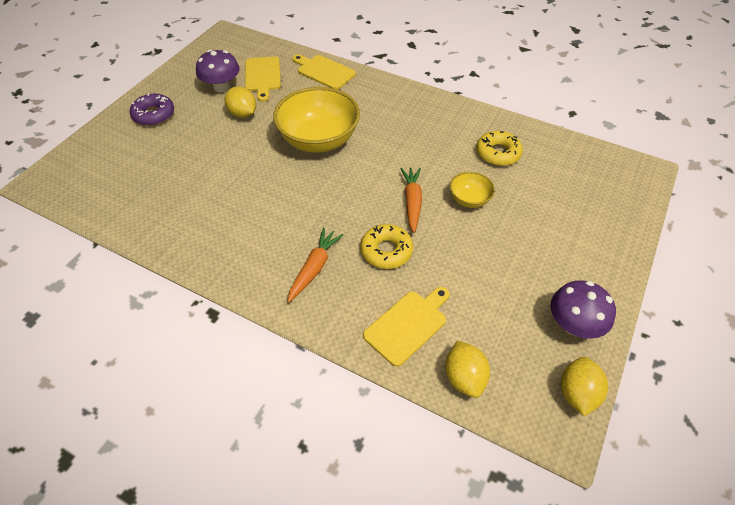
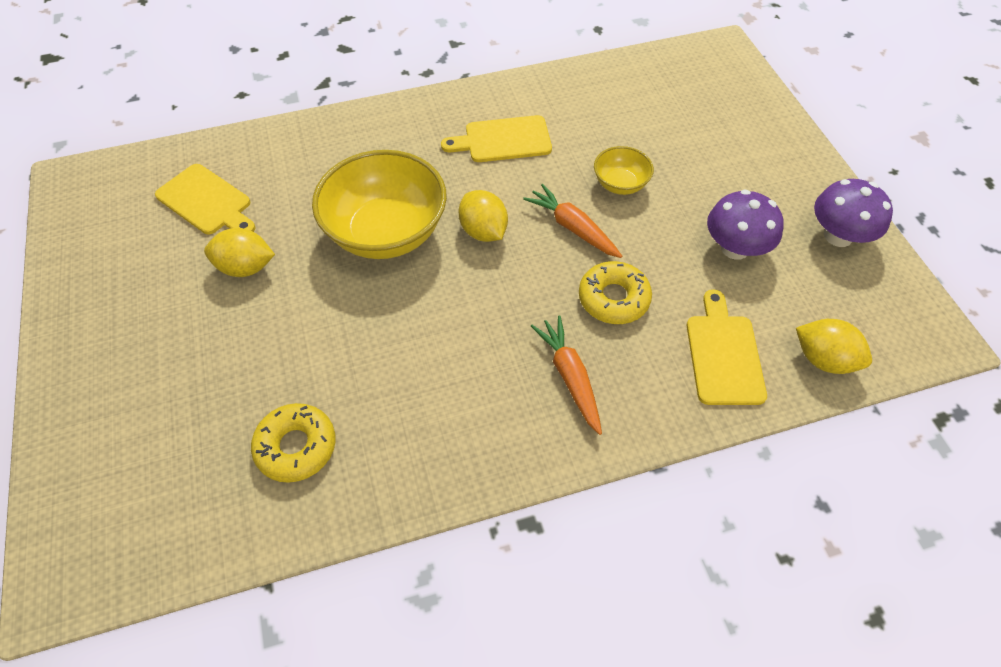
camera: 45 degrees left, 5 degrees up
purple donut [130,93,174,126] -> none
purple mushroom [196,50,240,92] -> purple mushroom moved to [707,189,784,260]
yellow cutting board [292,55,356,89] -> yellow cutting board moved to [441,115,552,162]
yellow donut [476,131,523,166] -> yellow donut moved to [251,403,336,483]
yellow lemon [561,357,608,416] -> yellow lemon moved to [458,190,508,242]

